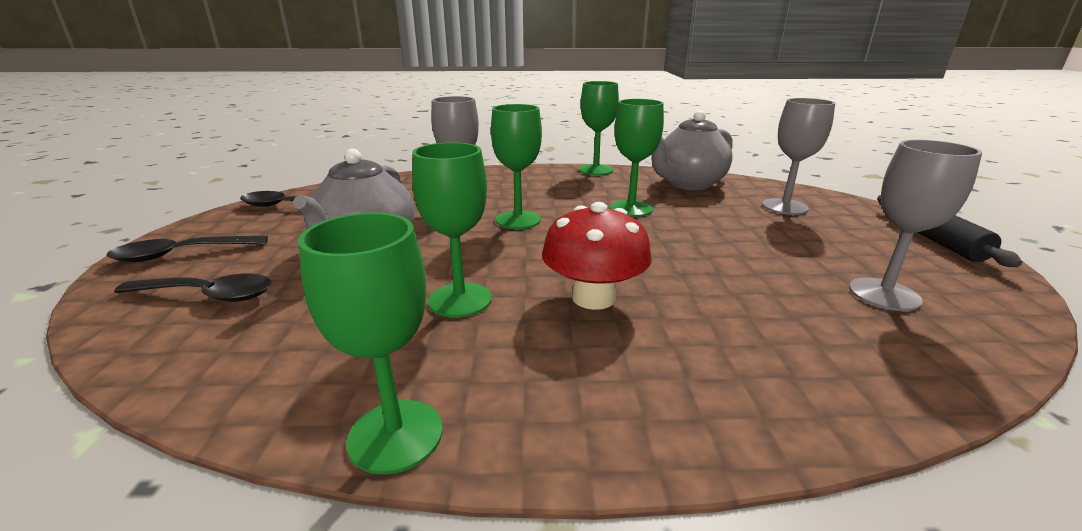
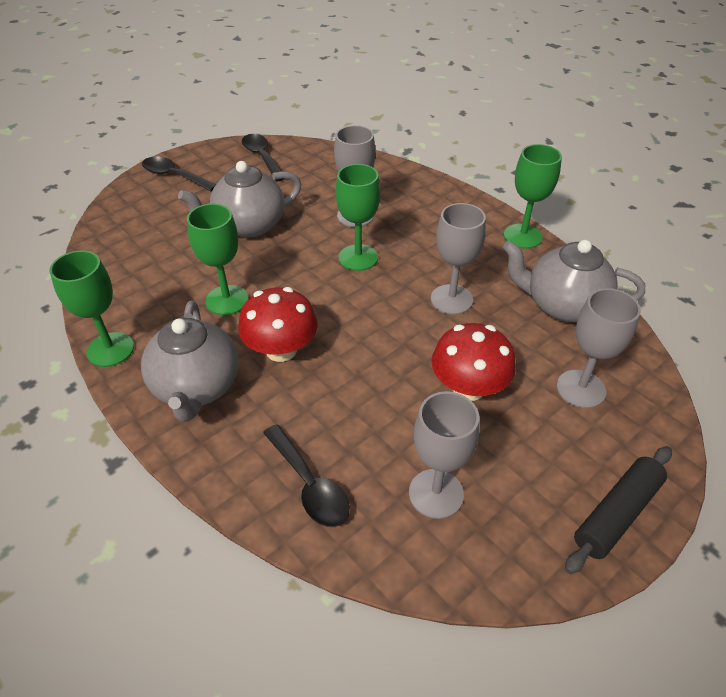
camera: 50 degrees right, 20 degrees up
black spoon [114,274,272,302] -> black spoon moved to [263,424,350,527]
green goblet [610,99,664,217] -> grey goblet [431,203,486,315]
none -> grey teapot [141,301,239,422]
none -> red mushroom [432,323,516,401]

